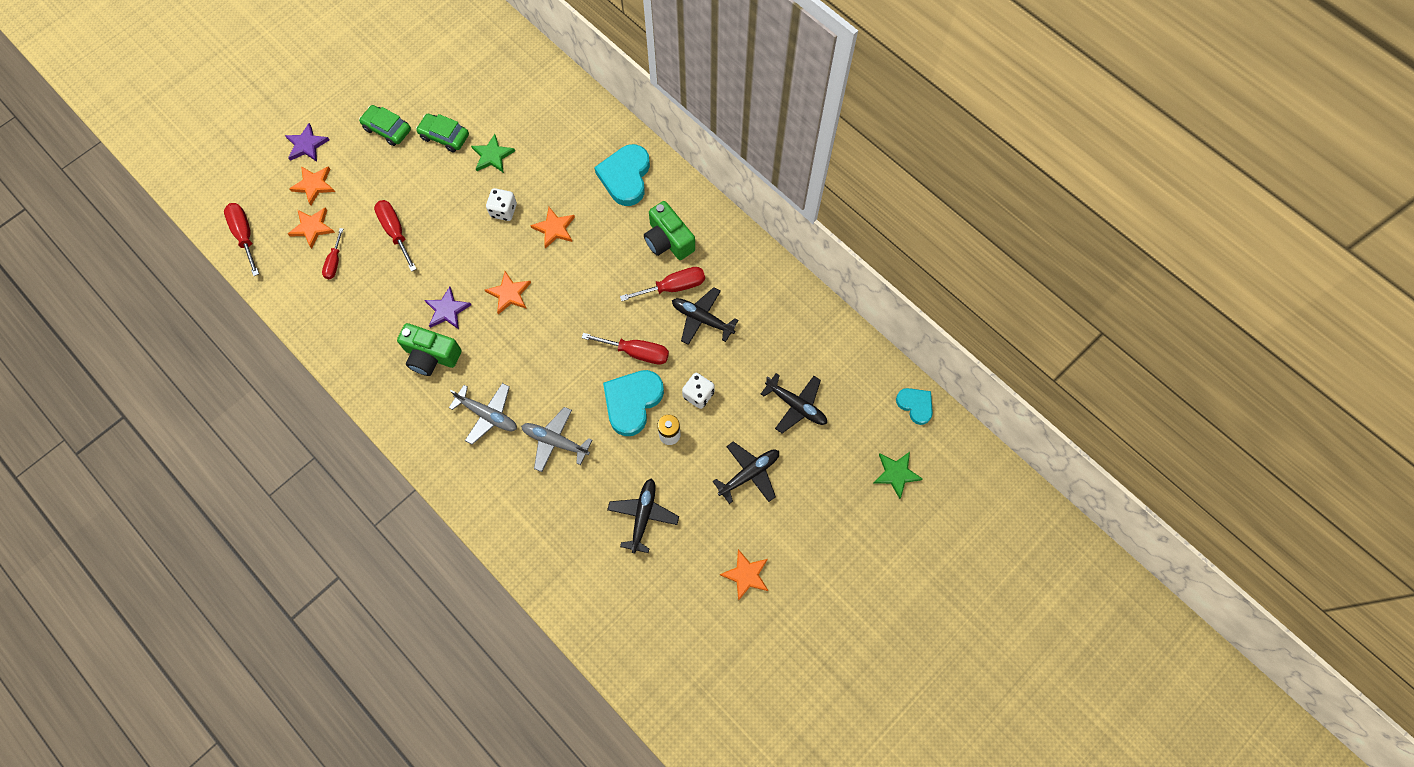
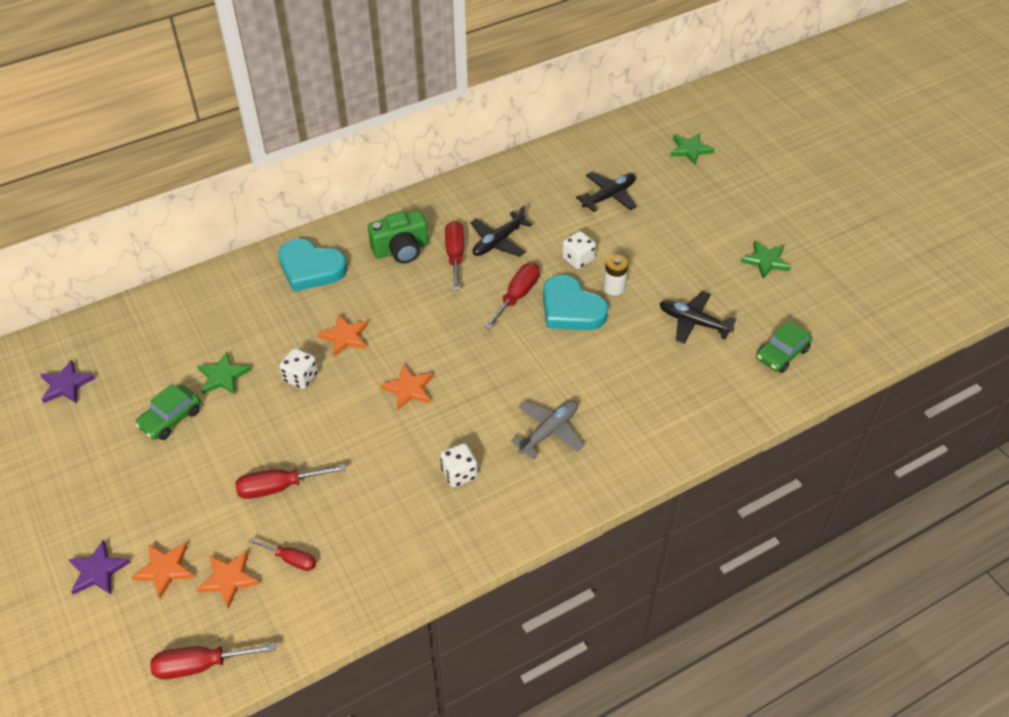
camera: 75 degrees left, 20 degrees down
green car [359,105,411,146] -> green car moved to [756,321,812,373]
green camera [397,323,462,376] -> white dice [440,443,478,487]
purple star [425,287,471,329] -> purple star moved to [40,360,95,403]
grey plane [521,407,592,472] -> none
black plane [712,441,779,504] -> none
orange star [720,549,769,601] -> green star [741,240,791,279]
turquoise heart [896,388,933,425] -> none

